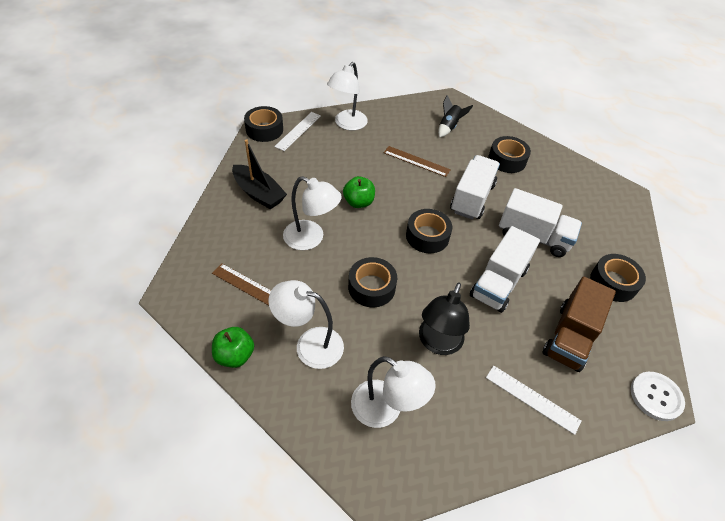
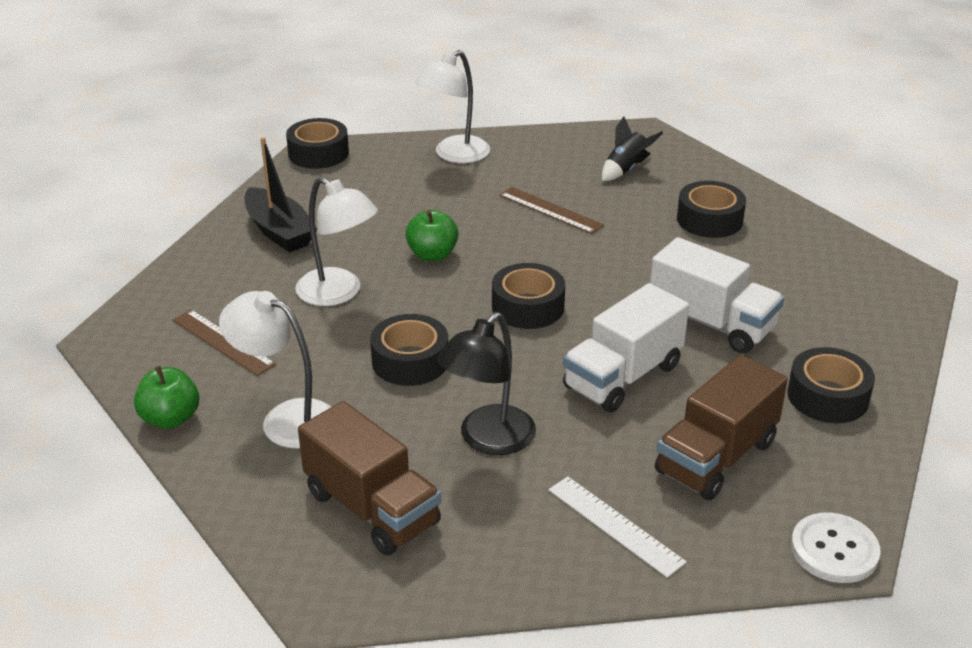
camera: 15 degrees right, 15 degrees down
white ruler [274,112,321,151] -> none
white lamp [351,356,436,428] -> brown truck [298,401,441,556]
white truck [450,155,500,220] -> none

